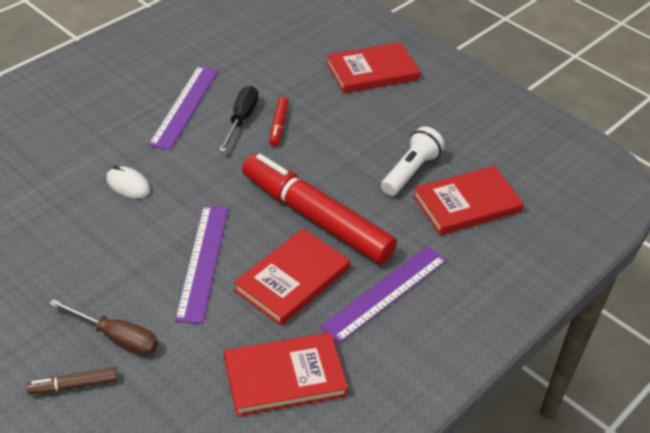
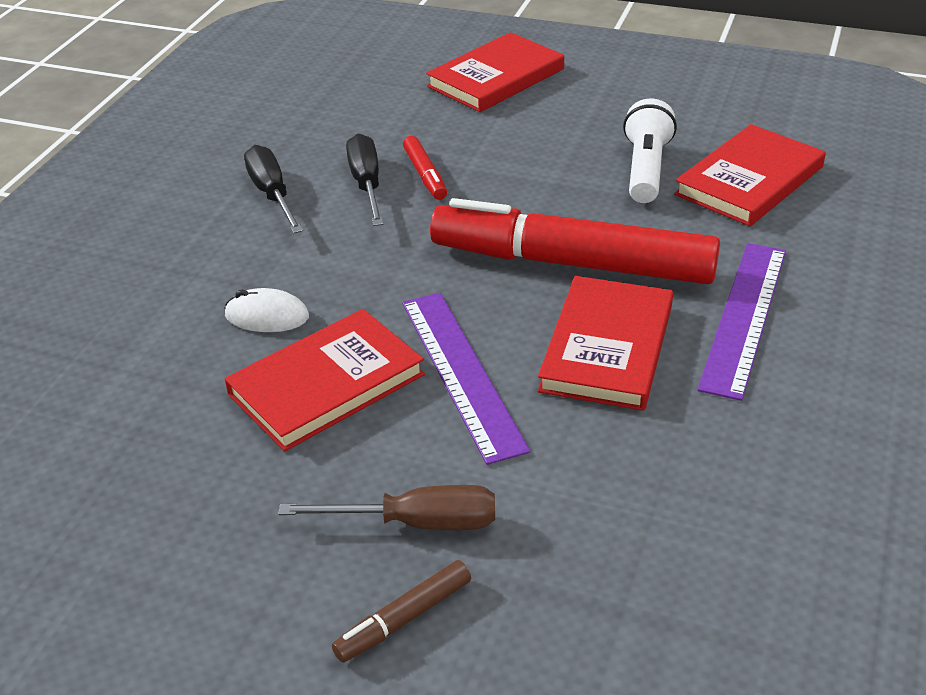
camera: 20 degrees left, 5 degrees down
purple ruler [148,66,218,151] -> black screwdriver [244,145,303,233]
red book [224,333,349,417] -> red book moved to [225,309,425,452]

